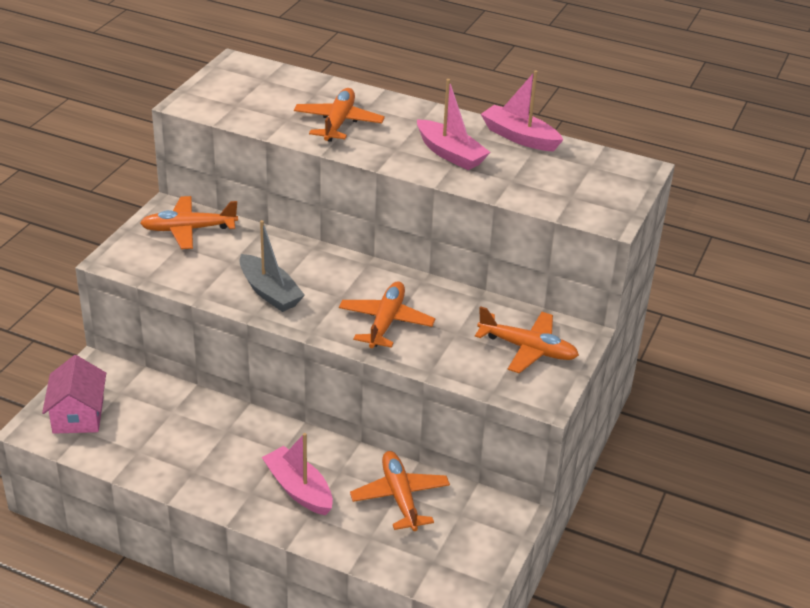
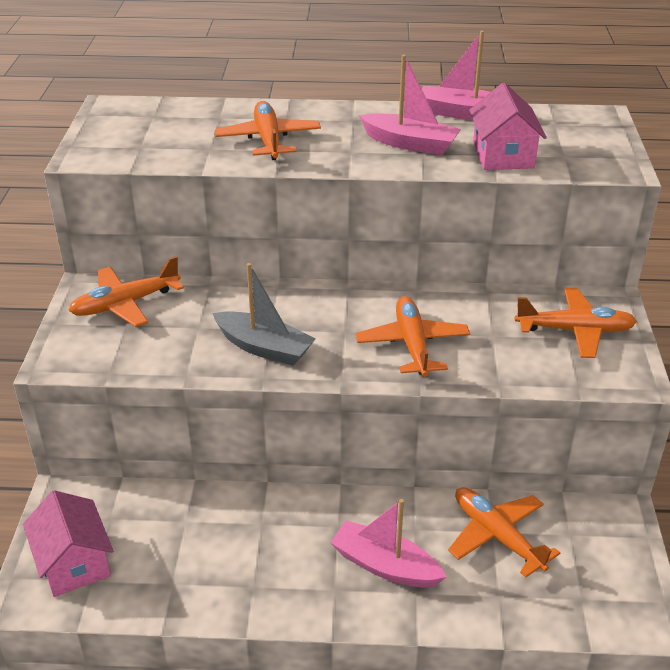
camera: 20 degrees left, 0 degrees up
none -> pink house [469,83,547,170]

